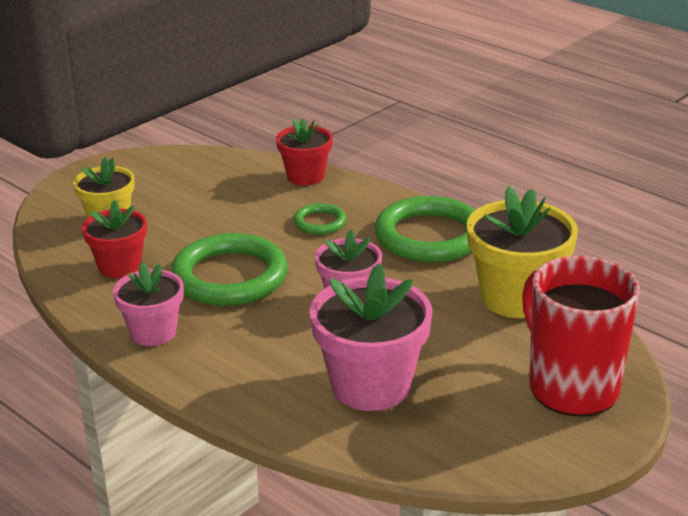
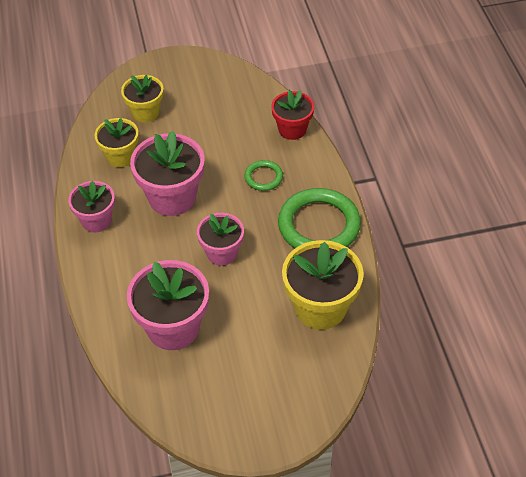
camera: 35 degrees right, 20 degrees up
red flower pot [82,200,147,278] -> yellow flower pot [95,118,139,167]
green ring [171,233,288,306] -> pink flower pot [130,131,205,216]
red mug [522,256,640,417] -> none

